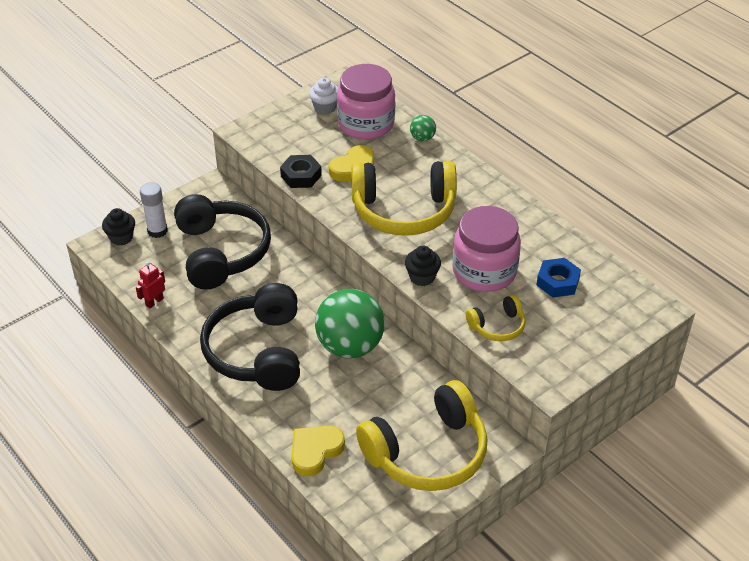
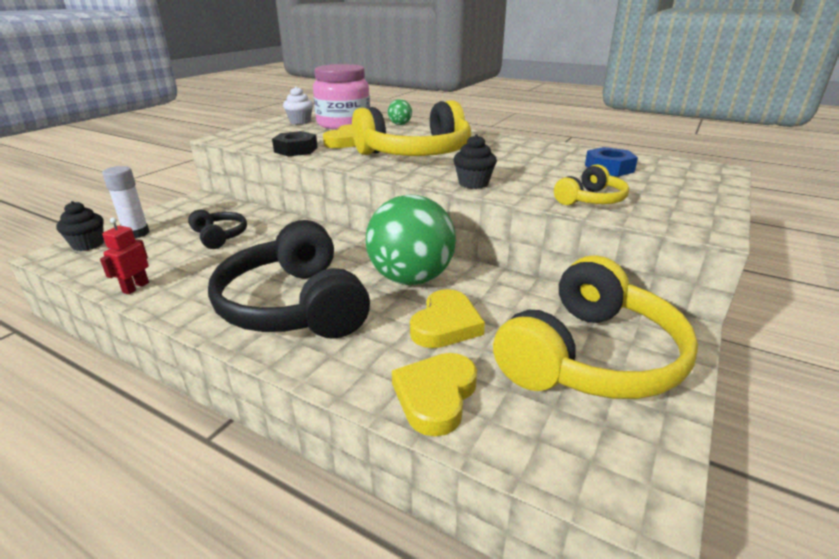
camera: 20 degrees left, 15 degrees down
black headphones [174,194,271,289] -> black headphones [188,209,247,249], size x0.48
pink jar [452,206,521,292] -> none
none -> yellow heart [410,289,485,348]

